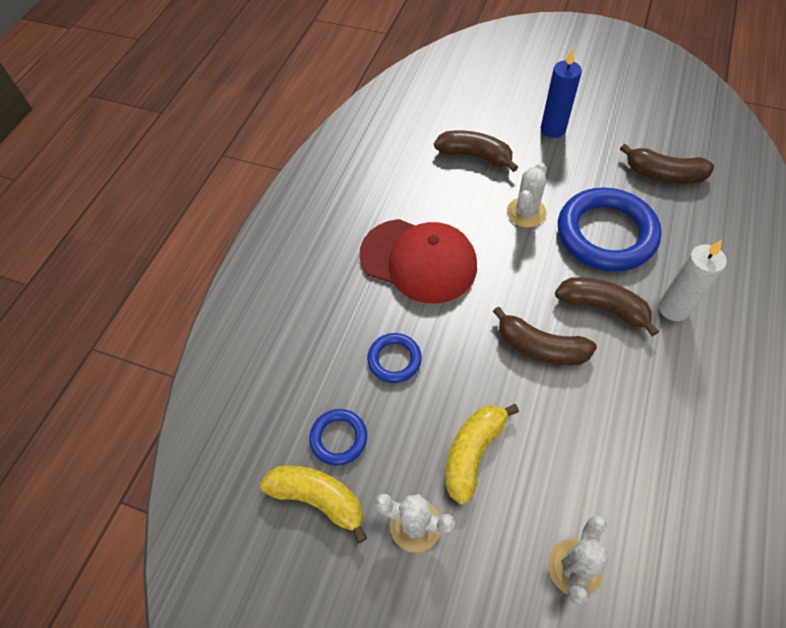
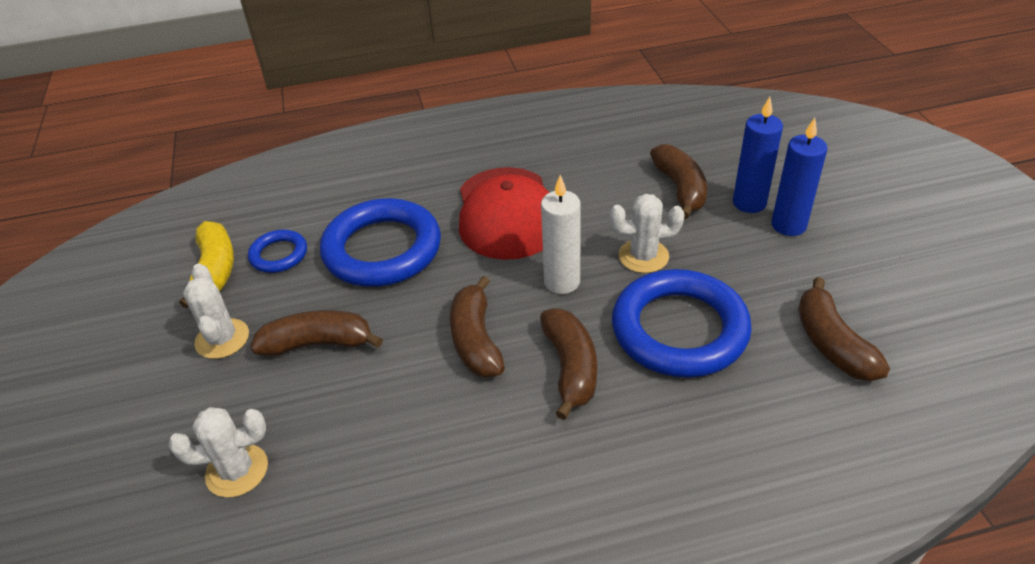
camera: 55 degrees right, 15 degrees down
blue ring [367,333,422,383] -> blue ring [320,198,441,287], size x2.04
yellow banana [445,404,519,505] -> brown banana [250,310,383,357]
white candle [658,240,727,321] -> white candle moved to [541,175,581,294]
none -> blue candle [733,97,783,213]

